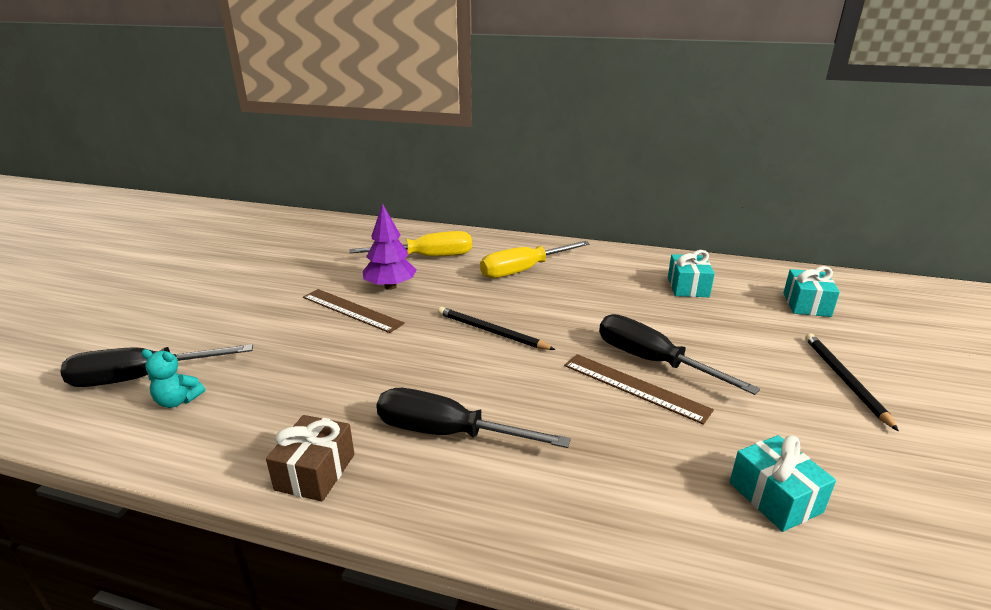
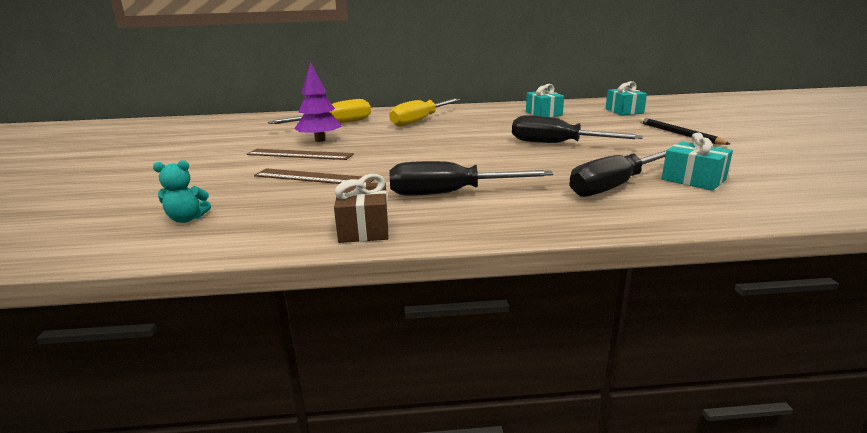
camera: 20 degrees left, 5 degrees down
black screwdriver [60,344,253,387] -> black screwdriver moved to [569,151,666,197]
black pencil [438,307,555,350] -> none
brown ruler [564,354,714,425] -> brown ruler moved to [254,168,375,184]

